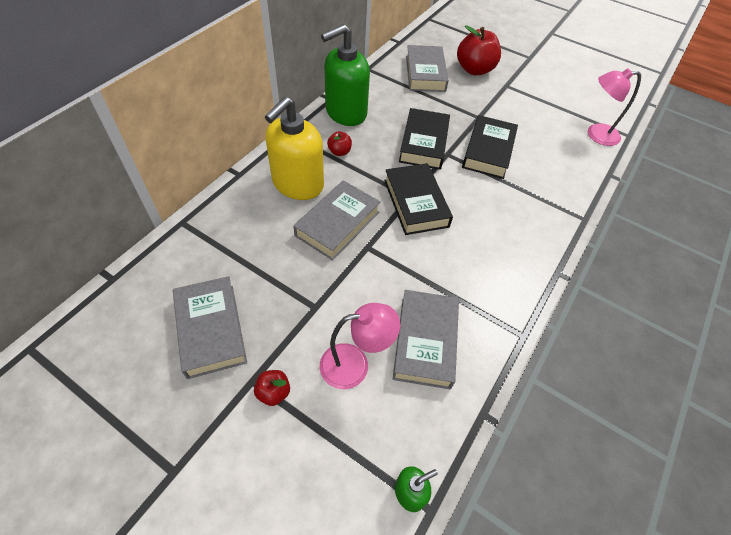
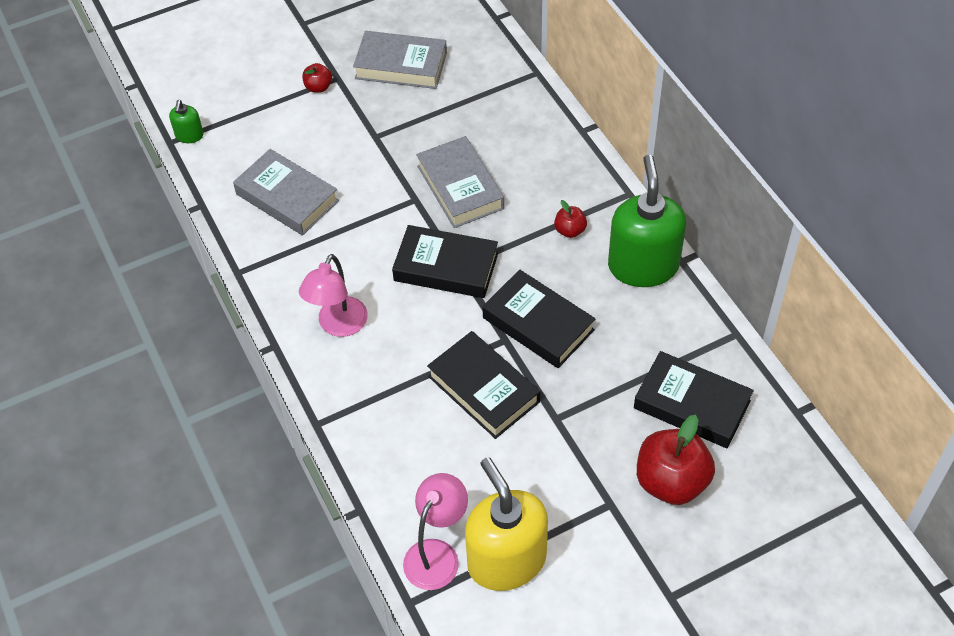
camera: 125 degrees right, 0 degrees up
yellow soap dispenser [265,97,324,200] -> yellow soap dispenser moved to [465,457,548,591]
pink lamp [320,303,400,389] -> pink lamp moved to [299,254,368,337]
grey book [406,45,449,92] -> black book [634,351,754,448]

